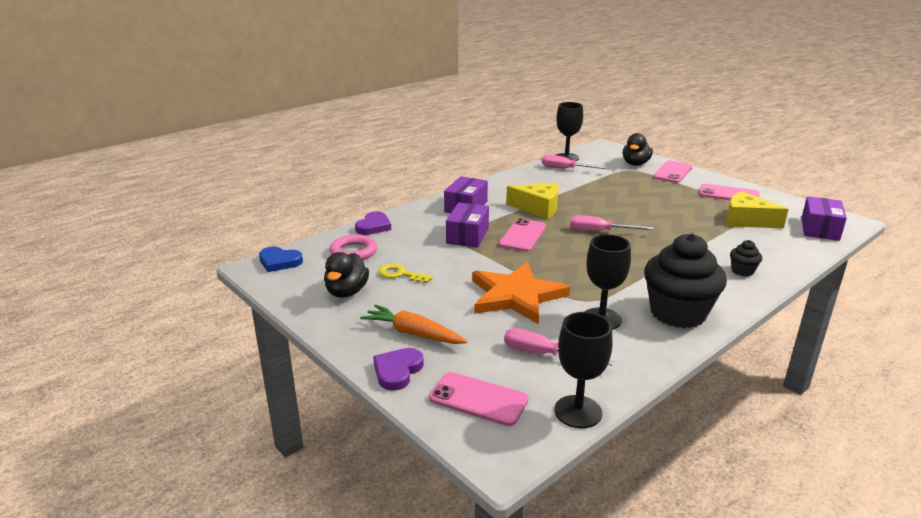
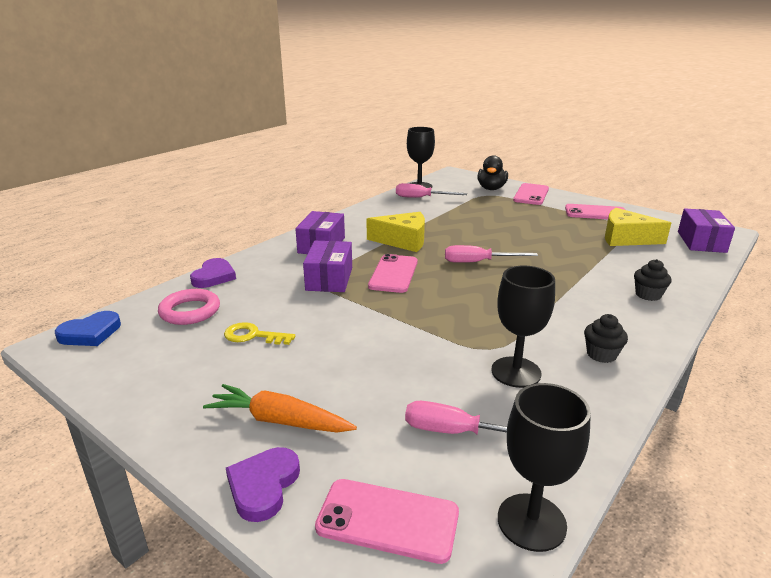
camera: 10 degrees left, 0 degrees up
blue heart [259,247,303,272] -> blue heart turned 45 degrees counterclockwise [55,311,121,346]
black duck [324,252,369,298] -> none
orange star [472,262,570,324] -> none
black cupcake [644,233,727,328] -> black cupcake [584,314,628,363], size x0.44

